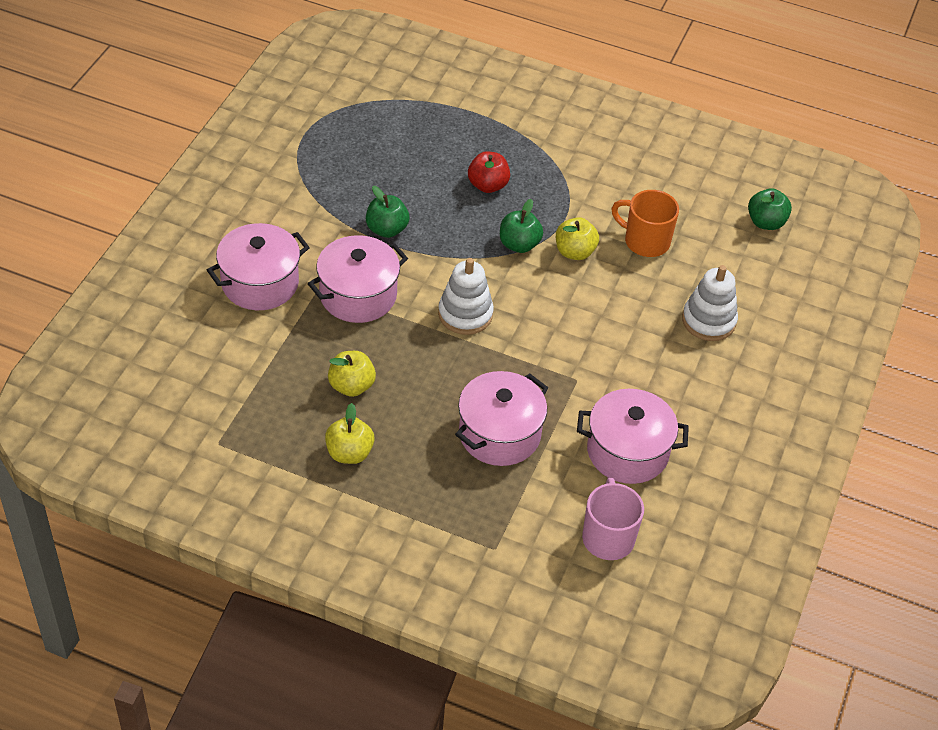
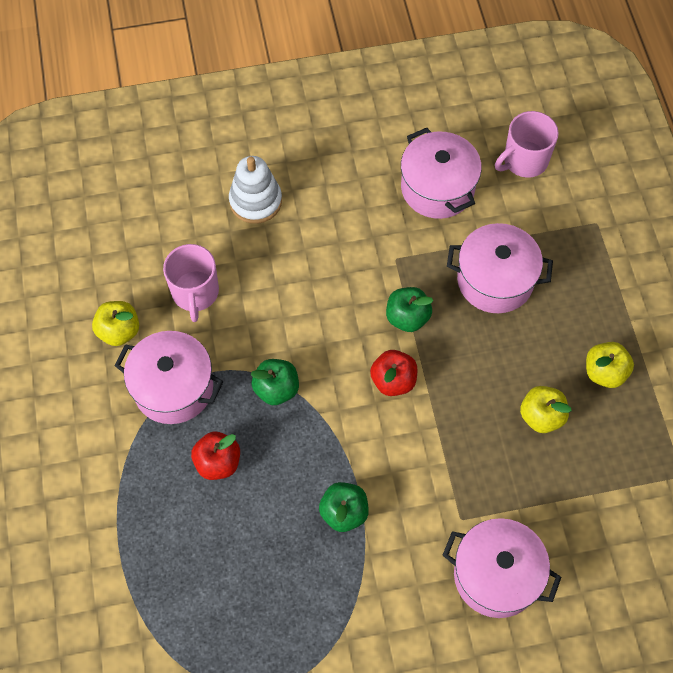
camera: 120 degrees left, 15 degrees up
pink pot [308,235,408,323] -> pink pot moved to [114,331,223,424]
white stacking toy [438,258,494,335] -> red apple [370,350,417,396]
yellow apple [556,217,599,260] -> yellow apple moved to [92,301,139,346]
orange mug [611,190,679,257] -> pink mug [163,244,219,322]
green apple [748,188,792,230] -> green apple moved to [386,287,434,332]

